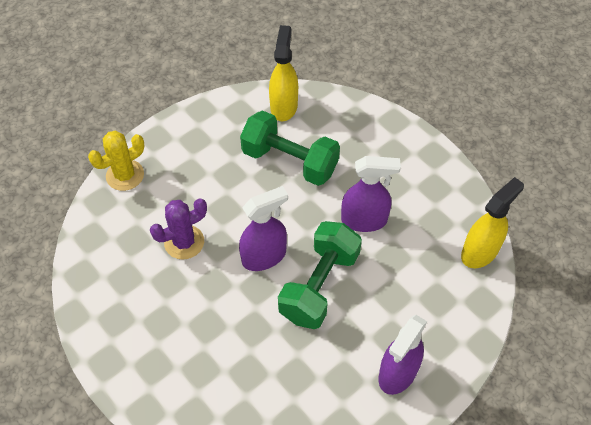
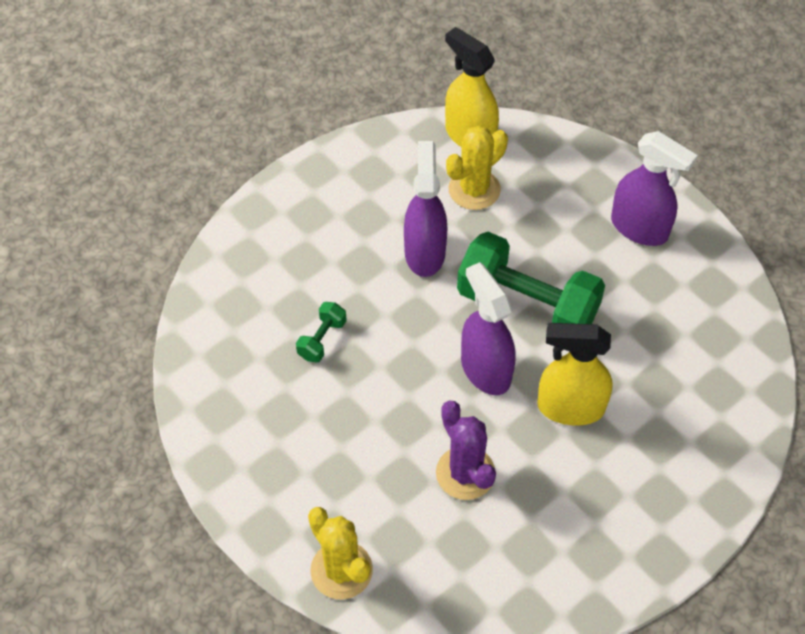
camera: 90 degrees left, 0 degrees up
green dumbbell [240,110,340,186] -> green dumbbell [296,302,347,363], size x0.44
yellow spray bottle [269,25,298,121] -> yellow spray bottle moved to [537,323,613,426]
none -> yellow cactus [446,126,508,210]

